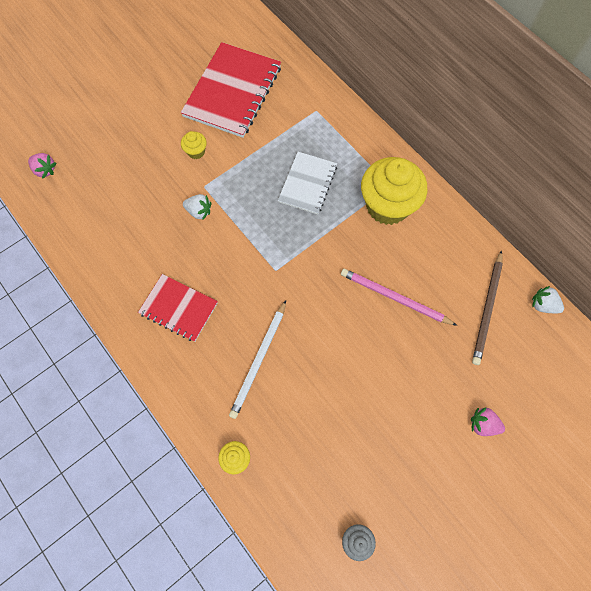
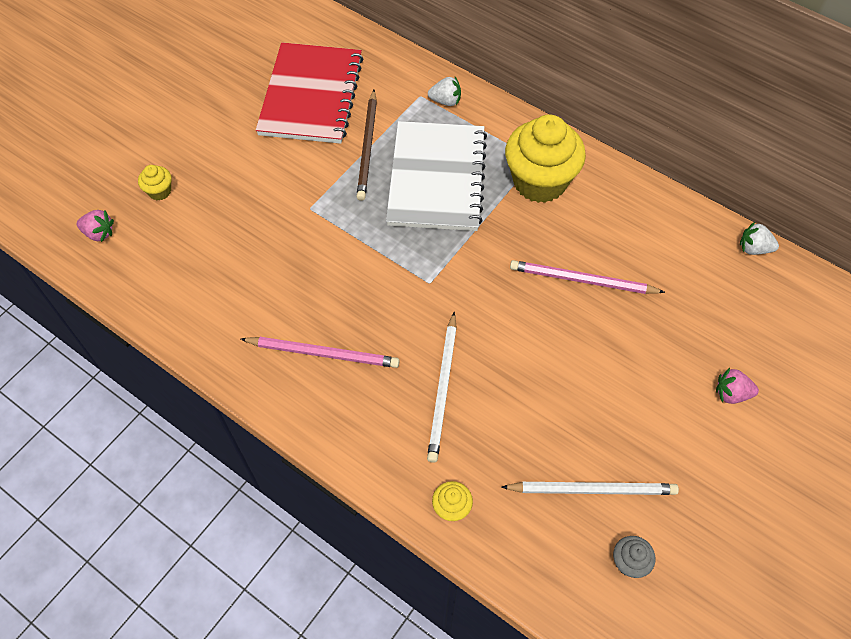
camera: 15 degrees left, 10 degrees down
red notebook [138,274,218,342] -> pink pencil [241,337,400,368]
yellow cupcake [181,131,207,159] -> yellow cupcake moved to [138,165,172,201]
white strawberry [183,194,212,220] -> white strawberry moved to [428,77,461,106]
white notebook [278,152,337,214] -> white notebook [386,121,487,231], size x1.69
brown pencil [472,250,503,365] -> brown pencil moved to [356,90,377,201]
none -> white pencil [501,482,679,495]

